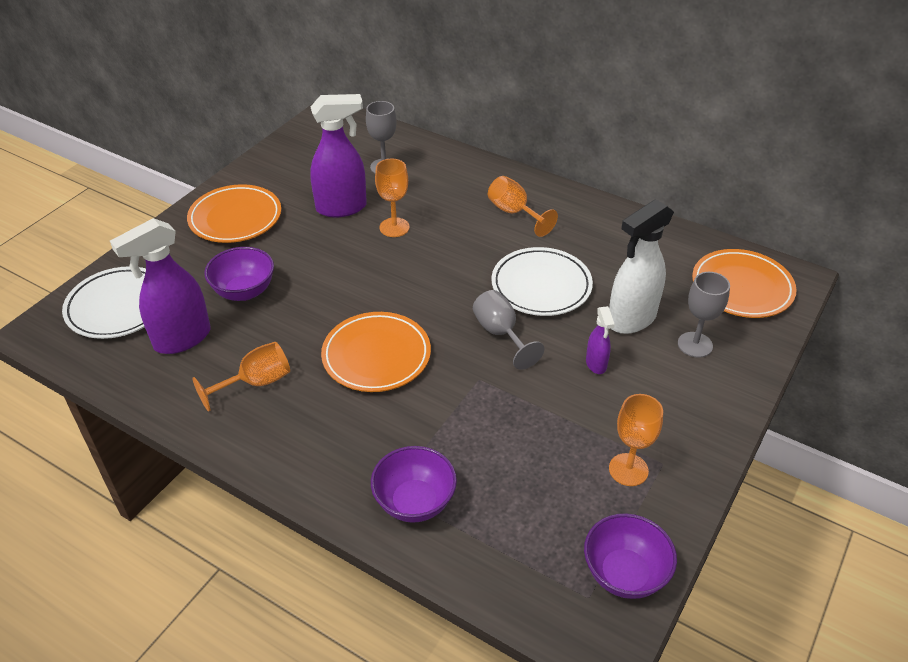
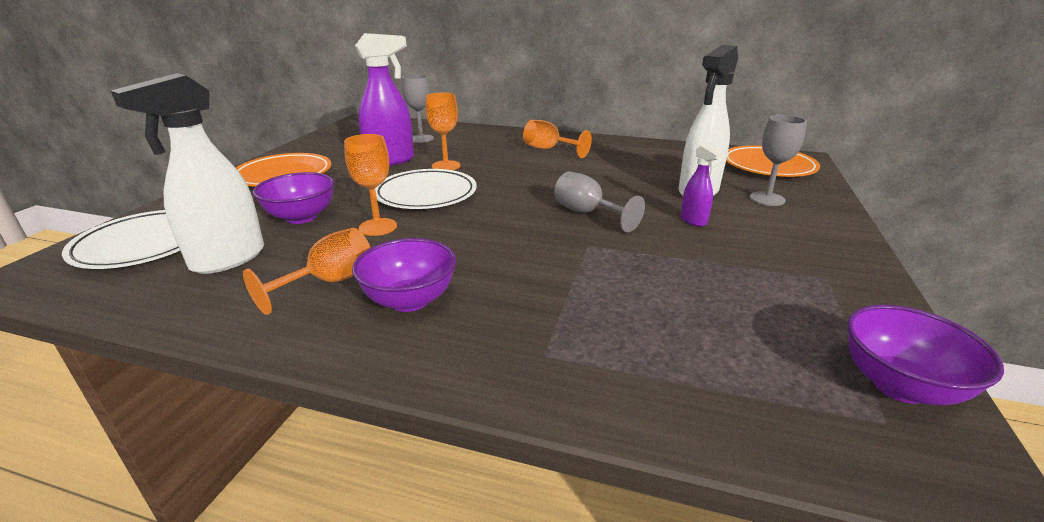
camera: 15 degrees left, 15 degrees down
purple spray bottle [110,218,211,354] -> white spray bottle [111,73,264,274]
orange plate [321,312,431,392] -> none
purple bowl [371,446,457,523] -> purple bowl moved to [352,238,456,312]
white plate [491,247,593,316] -> white plate moved to [375,169,477,209]
orange goblet [609,394,663,486] -> orange goblet moved to [344,134,397,236]

